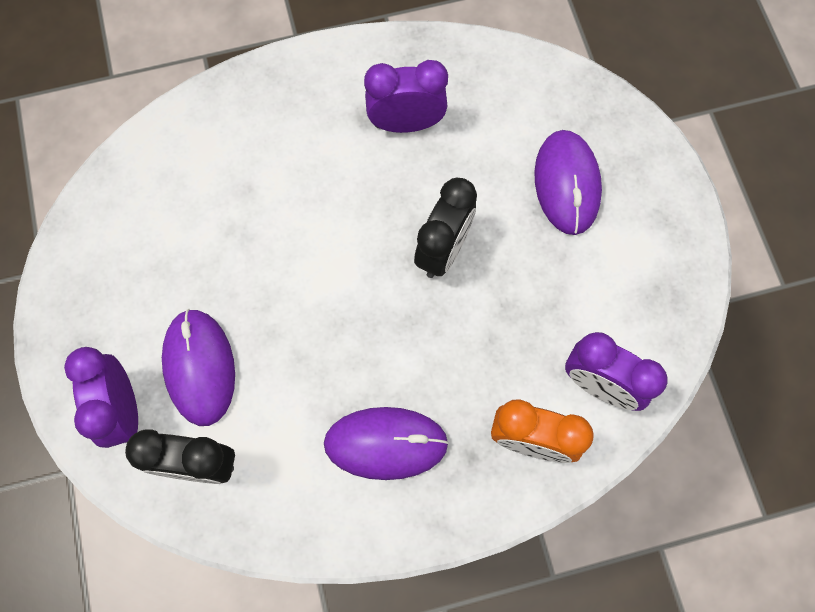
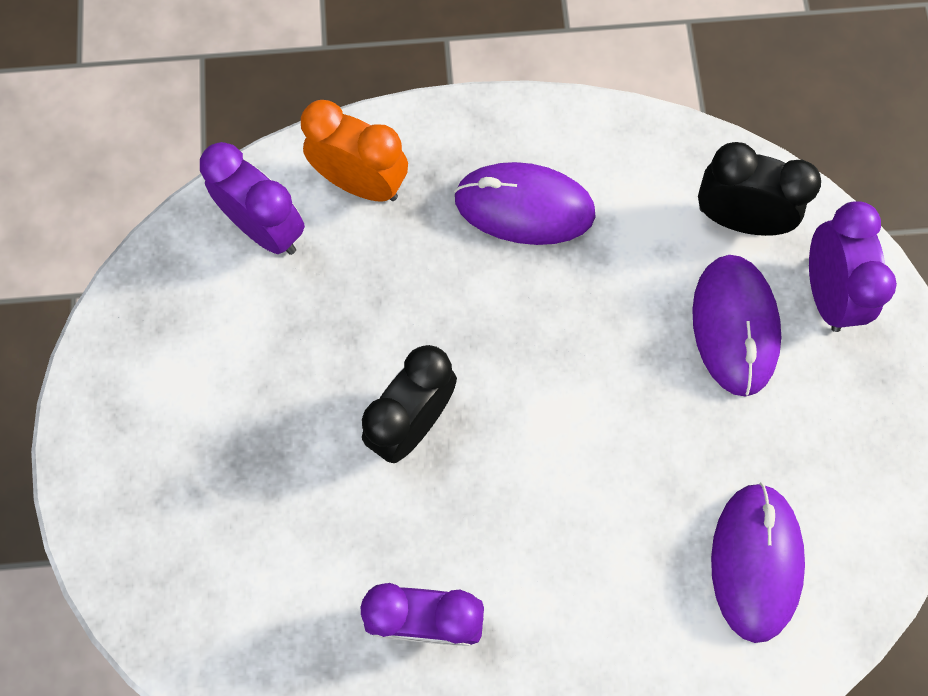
camera: 170 degrees left, 0 degrees up
purple mouse [534,130,602,235] -> purple mouse moved to [711,482,805,643]

